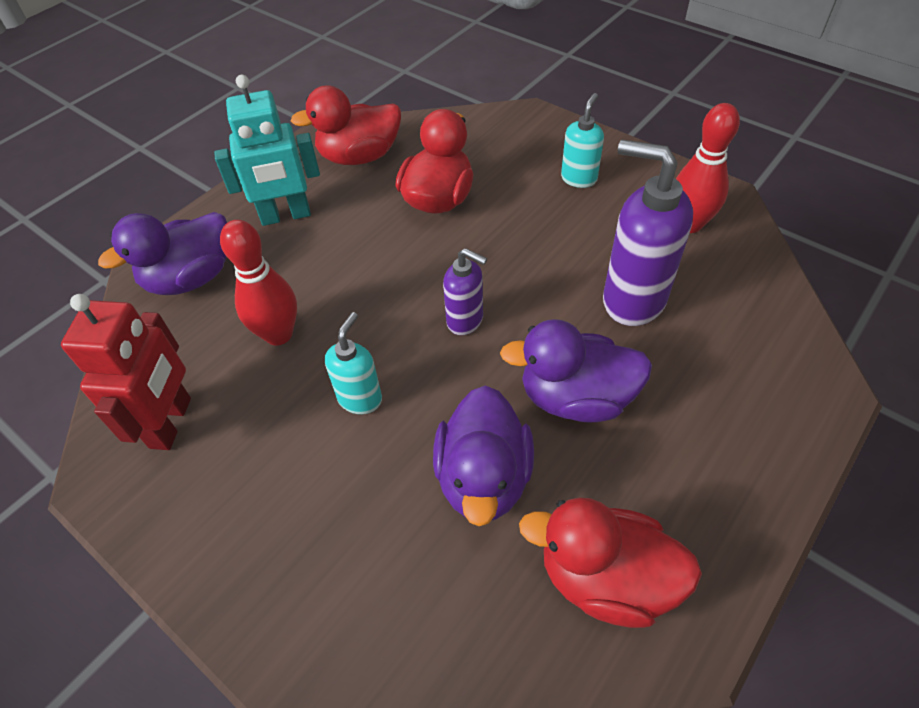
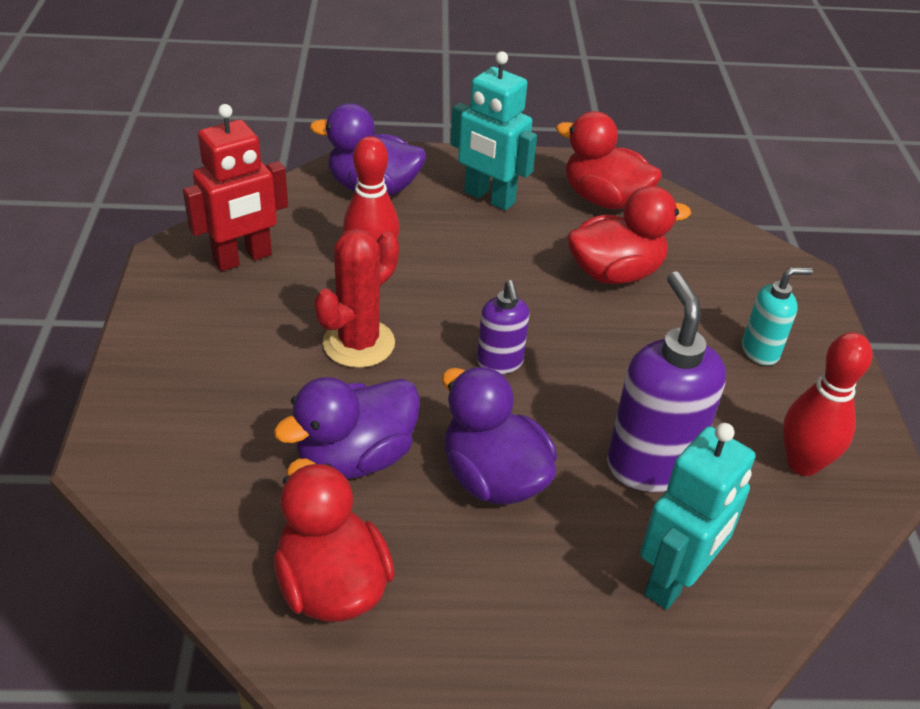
camera: 45 degrees right, 10 degrees down
turquoise soap dispenser [325,312,382,414] -> red cactus [314,228,399,368]
none -> turquoise robot [640,423,755,610]

